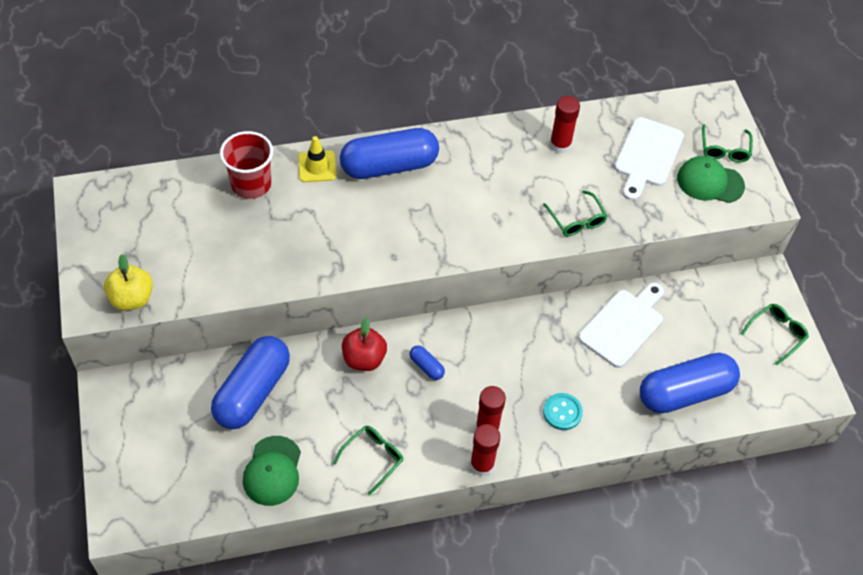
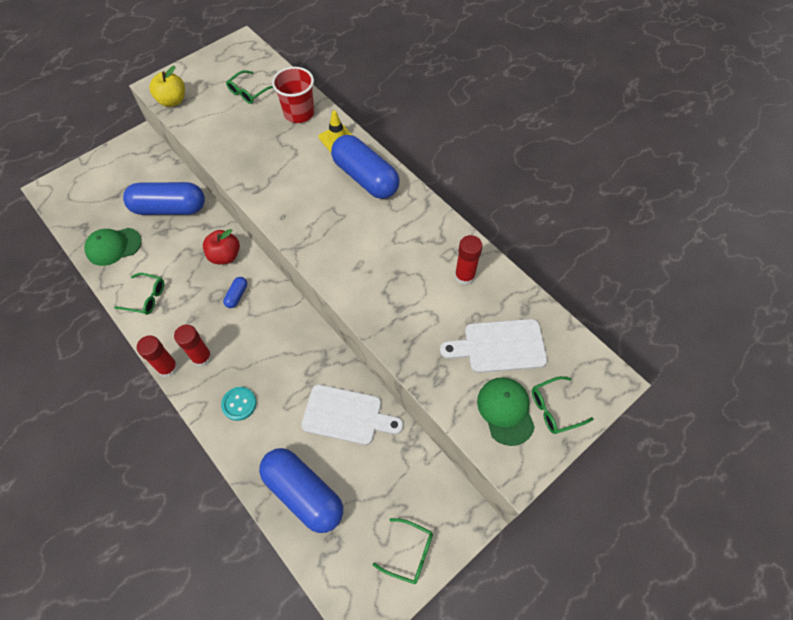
camera: 65 degrees right, 5 degrees up
green glasses [543,190,607,236] -> green glasses moved to [226,70,273,104]

